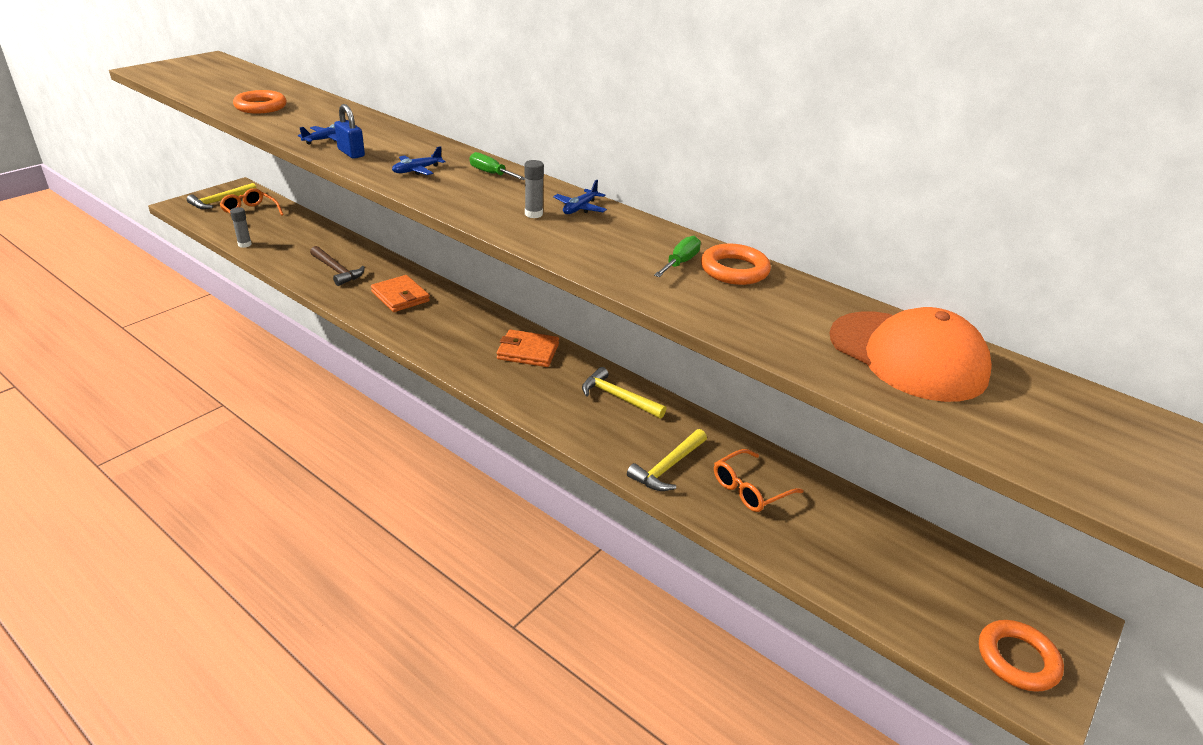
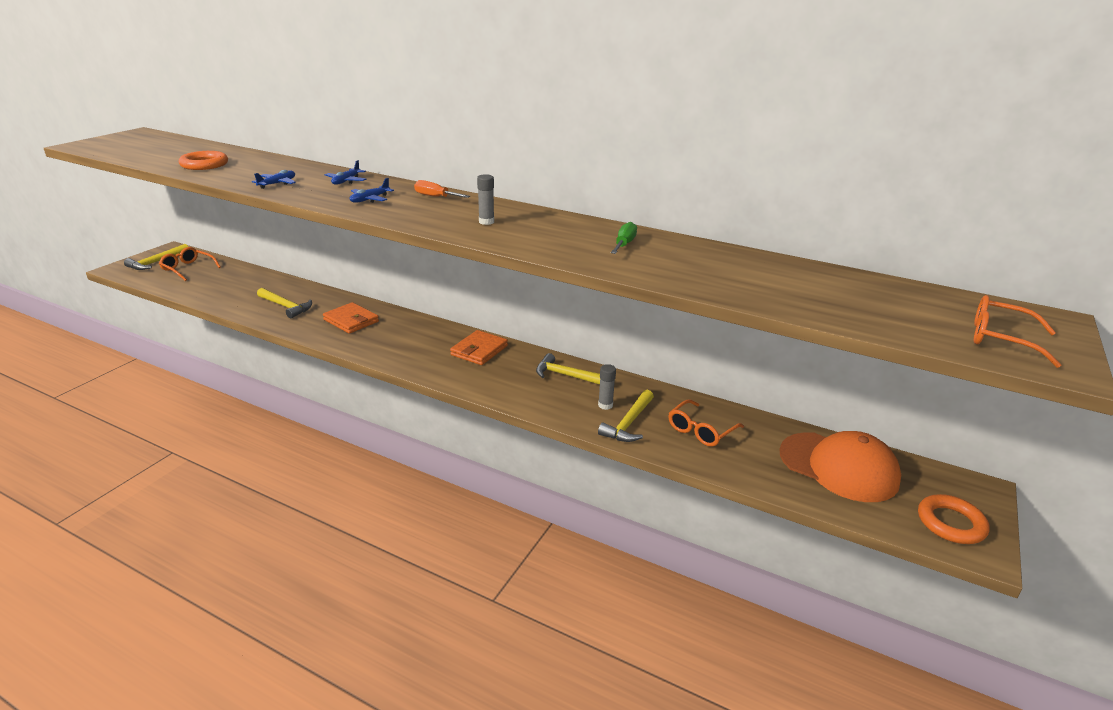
camera: 10 degrees left, 5 degrees down
grey glue stick [230,207,252,248] -> grey glue stick moved to [598,364,616,410]
brown hammer [310,246,365,286] -> yellow hammer [257,288,312,318]
blue padlock [334,104,365,159] -> none
green screwdriver [469,152,525,180] -> orange screwdriver [414,180,470,198]
orange wallet [497,329,559,367] -> orange wallet turned 60 degrees counterclockwise [450,330,508,365]
blue plane [553,180,607,214] -> blue plane moved to [325,160,366,185]
orange ring [701,244,771,285] -> none
orange cap [829,307,992,402] -> orange cap moved to [779,431,901,502]
none -> orange glasses [974,295,1061,368]

